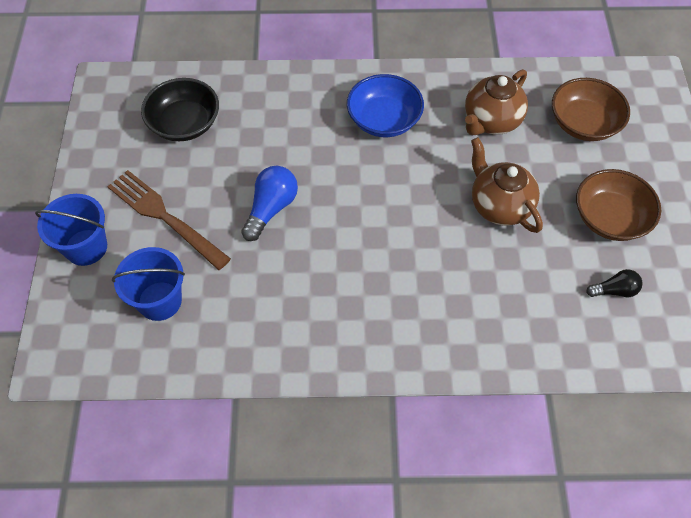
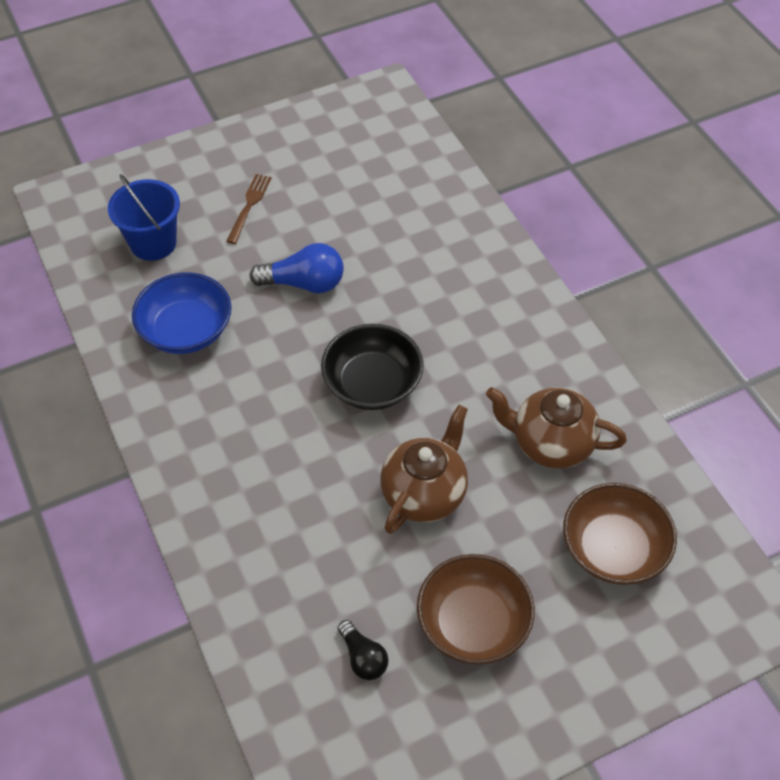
camera: 65 degrees right, 5 degrees down
blue bucket [35,194,107,266] -> none
brown fork [107,170,231,270] -> brown fork [226,174,272,244], size x0.56
black bowl [141,78,219,141] -> black bowl moved to [321,324,424,410]
blue bowl [347,74,424,137] -> blue bowl moved to [132,272,232,354]

